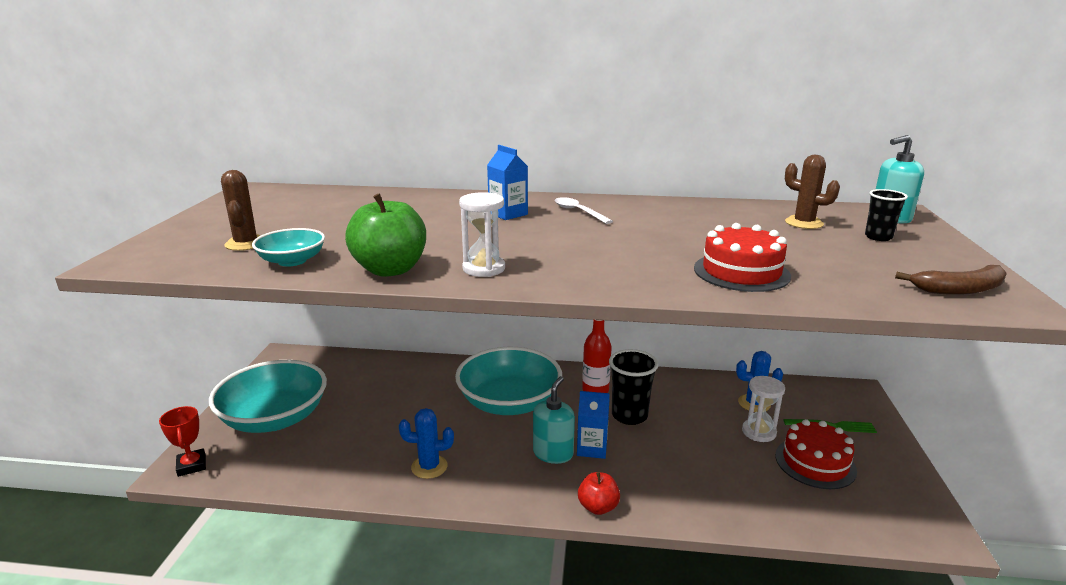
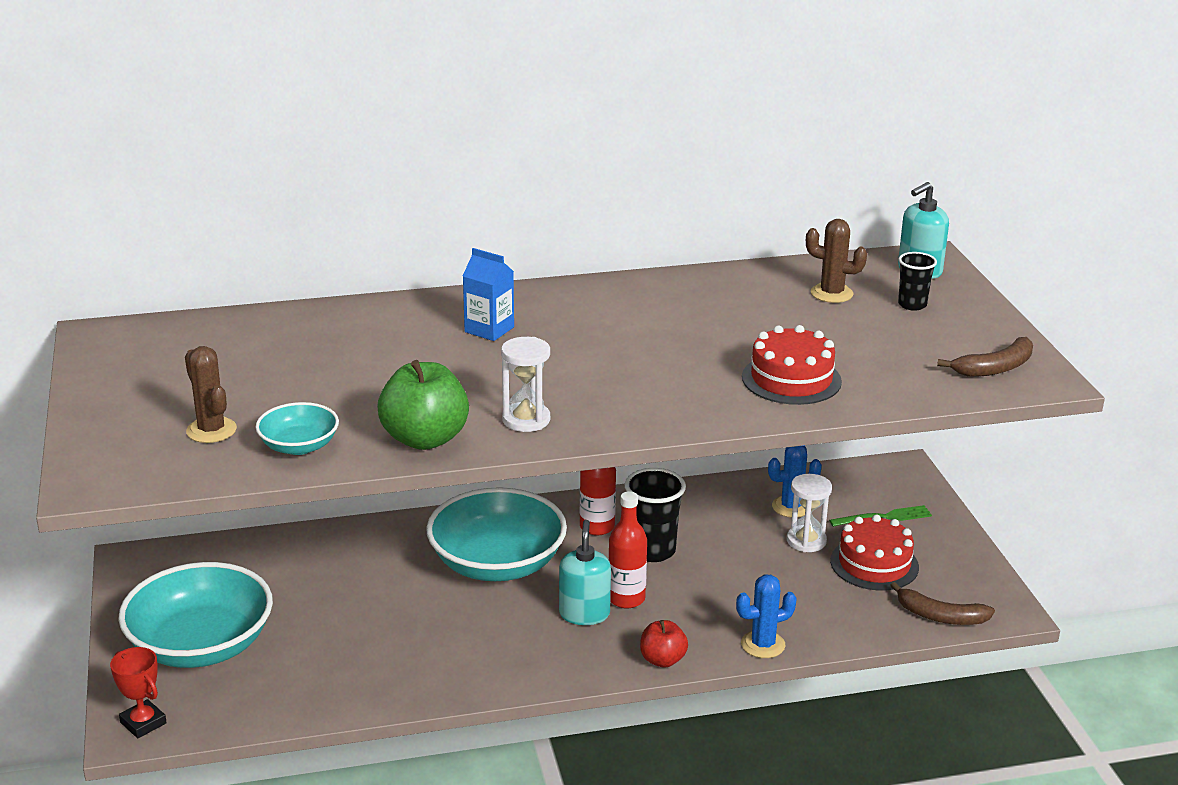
camera: 20 degrees left, 5 degrees up
blue cactus [399,408,454,479] -> blue cactus moved to [736,574,797,658]
white spoon [555,197,613,224] -> none
blue carton [577,391,610,459] -> red bottle [608,491,647,608]
none -> brown banana [890,582,995,625]

